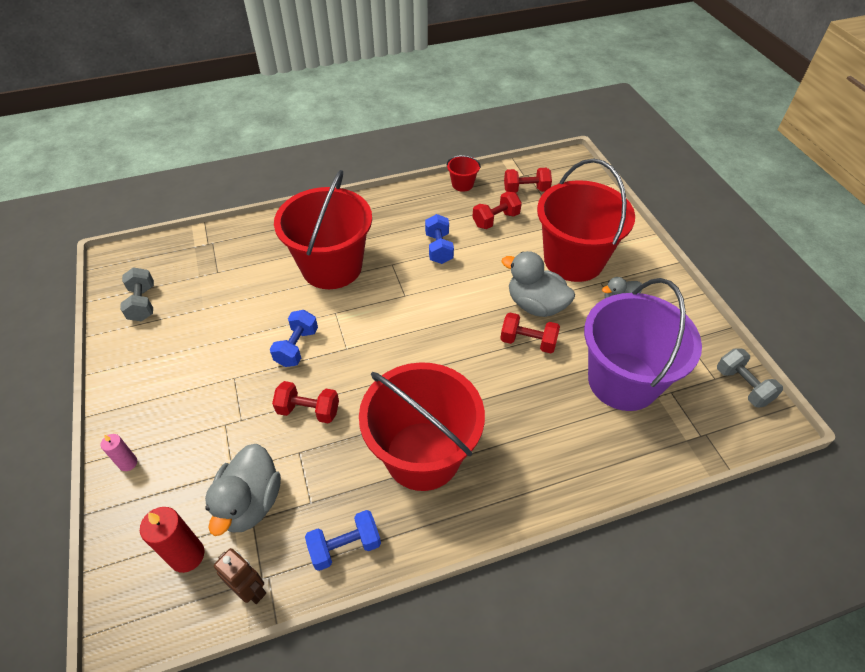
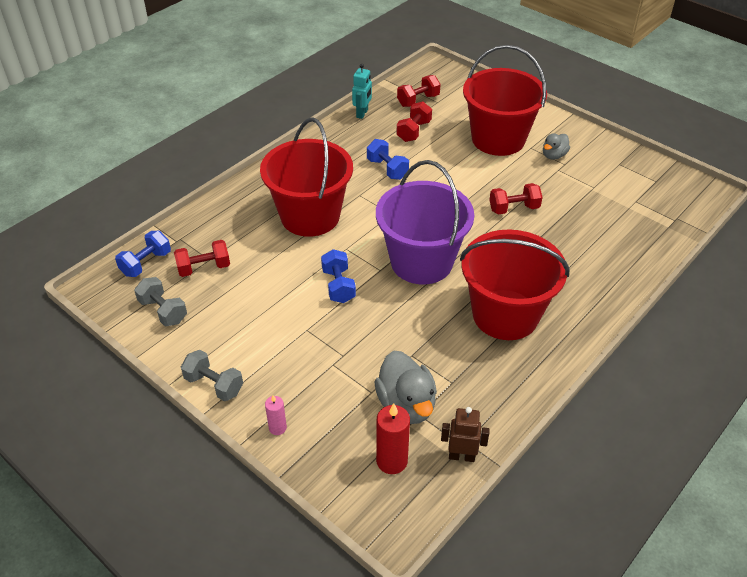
camera: 30 degrees left, 5 degrees down
red dumbbell [272,381,339,424] -> red dumbbell moved to [174,240,230,277]
blue dumbbell [305,510,381,571] -> blue dumbbell moved to [115,231,171,277]
red bucket [447,155,481,192] -> turquoise robot [352,64,372,119]
grey duck [501,251,575,317] -> none
purple bucket [584,278,702,411] -> purple bucket moved to [376,160,474,284]
grey dumbbell [717,348,783,407] -> grey dumbbell moved to [181,350,243,401]

